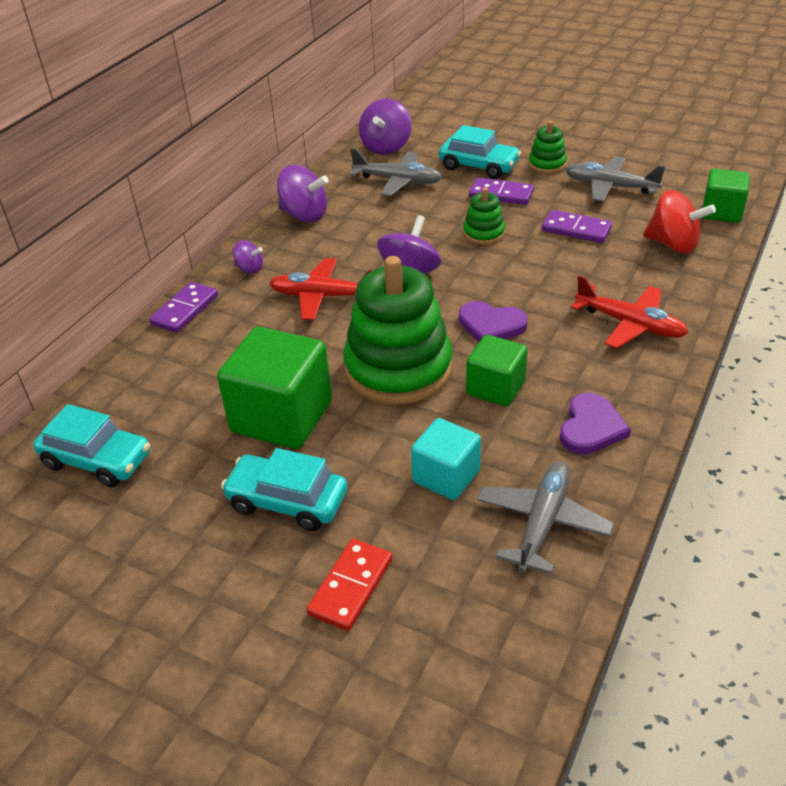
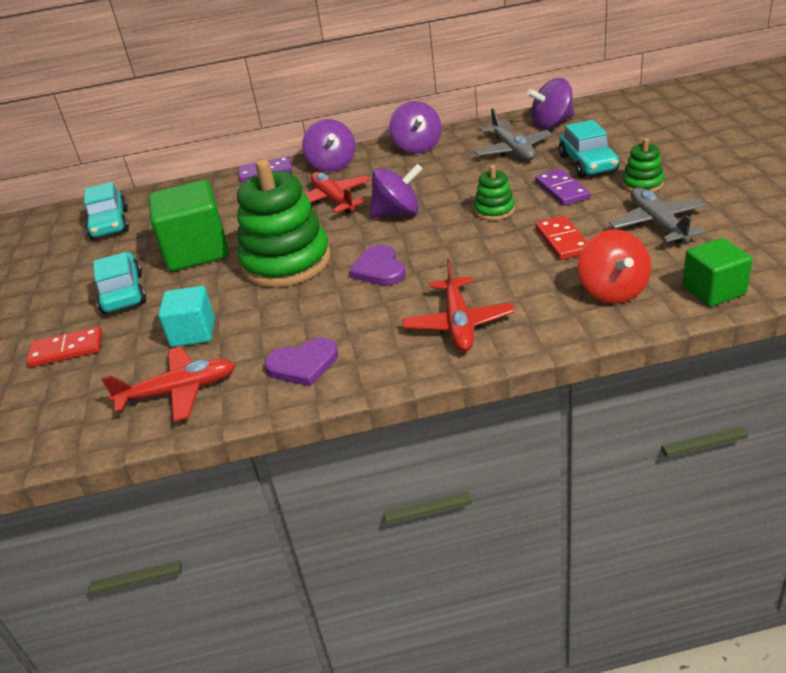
camera: 55 degrees right, 5 degrees down
purple spinning top [233,240,263,274] -> purple spinning top [302,119,355,172], size x1.84
green cube [466,335,528,407] -> none
grey plane [477,461,614,574] -> red plane [101,346,235,422]
purple domino [542,210,612,243] -> red domino [535,216,587,260]

